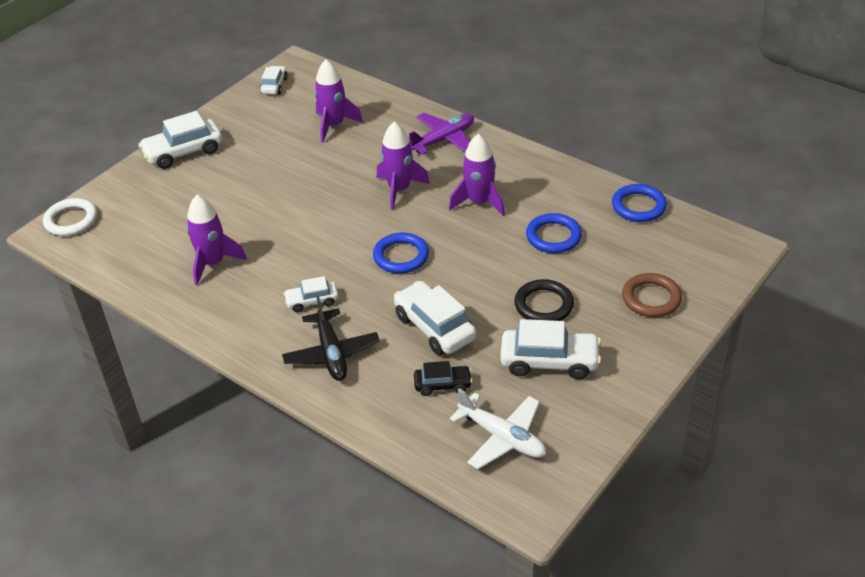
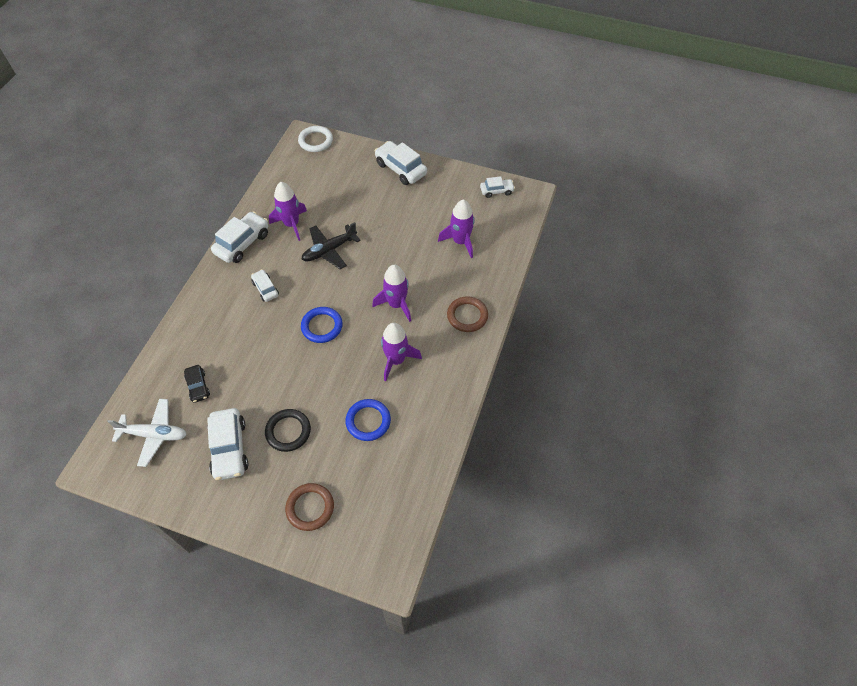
camera: 70 degrees right, 15 degrees up
black plane [282,296,380,381] -> black plane moved to [302,222,361,269]
white car [394,281,476,355] -> white car moved to [211,211,268,263]
purple plane [408,113,474,155] -> brown ring [447,296,488,332]
white plane [450,389,546,469] -> white plane turned 105 degrees counterclockwise [107,399,187,467]
blue ring [612,184,667,222] -> none

